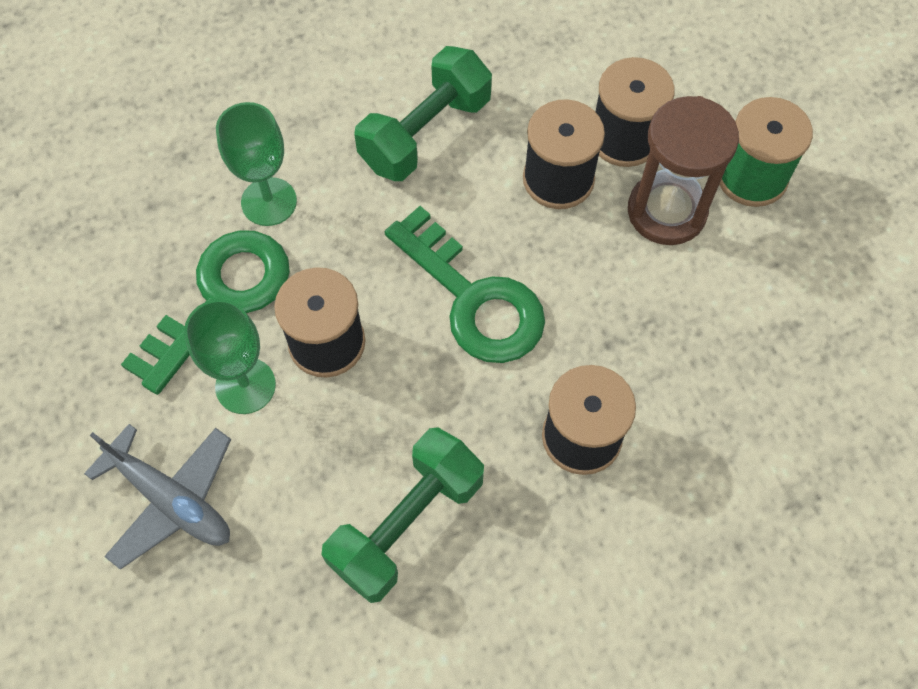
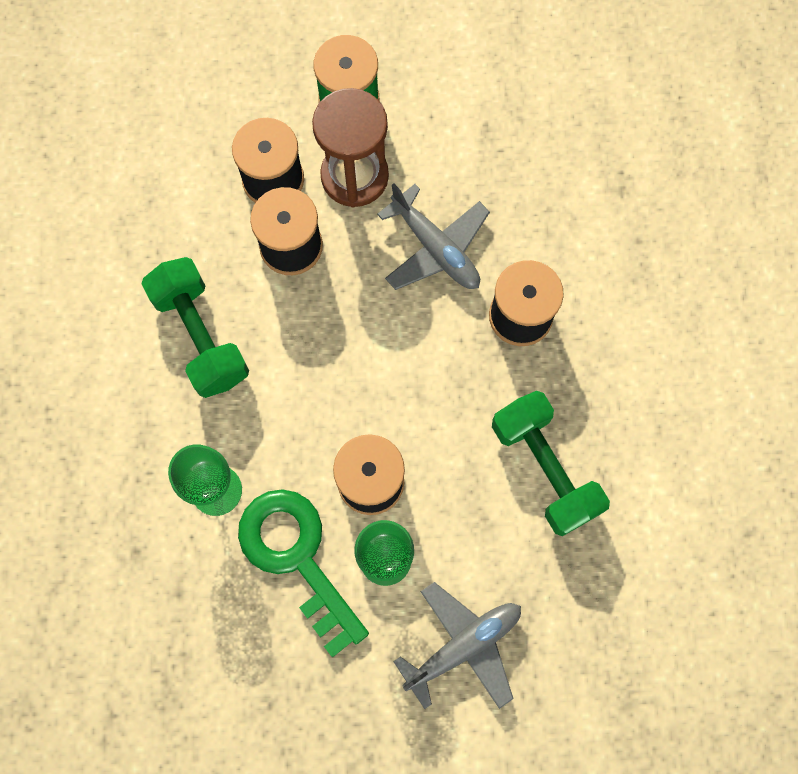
camera: 70 degrees left, 10 degrees up
green key [385,206,545,363] -> none
none -> grey plane [377,183,490,290]

